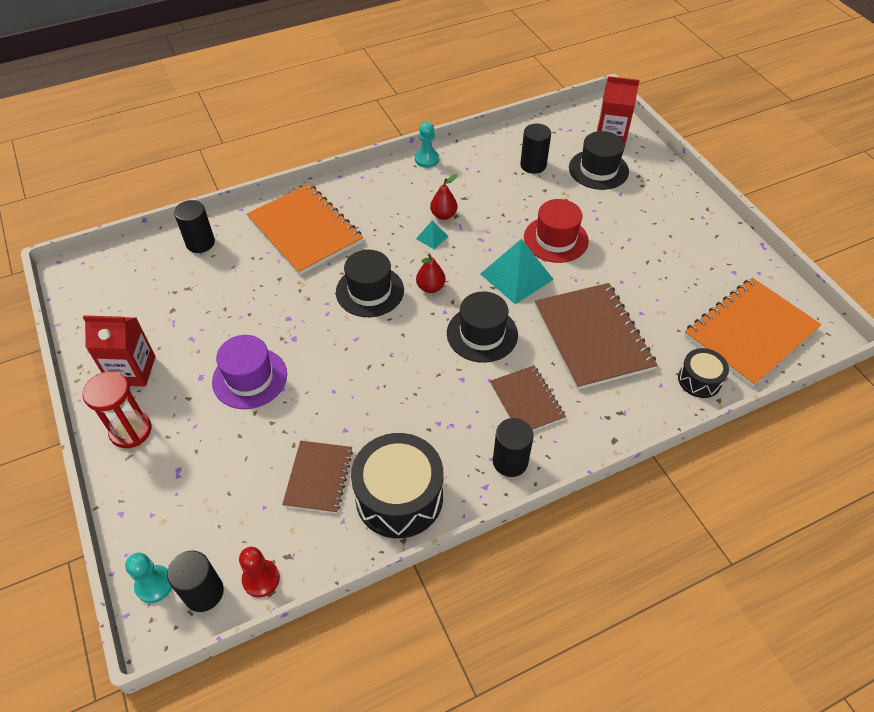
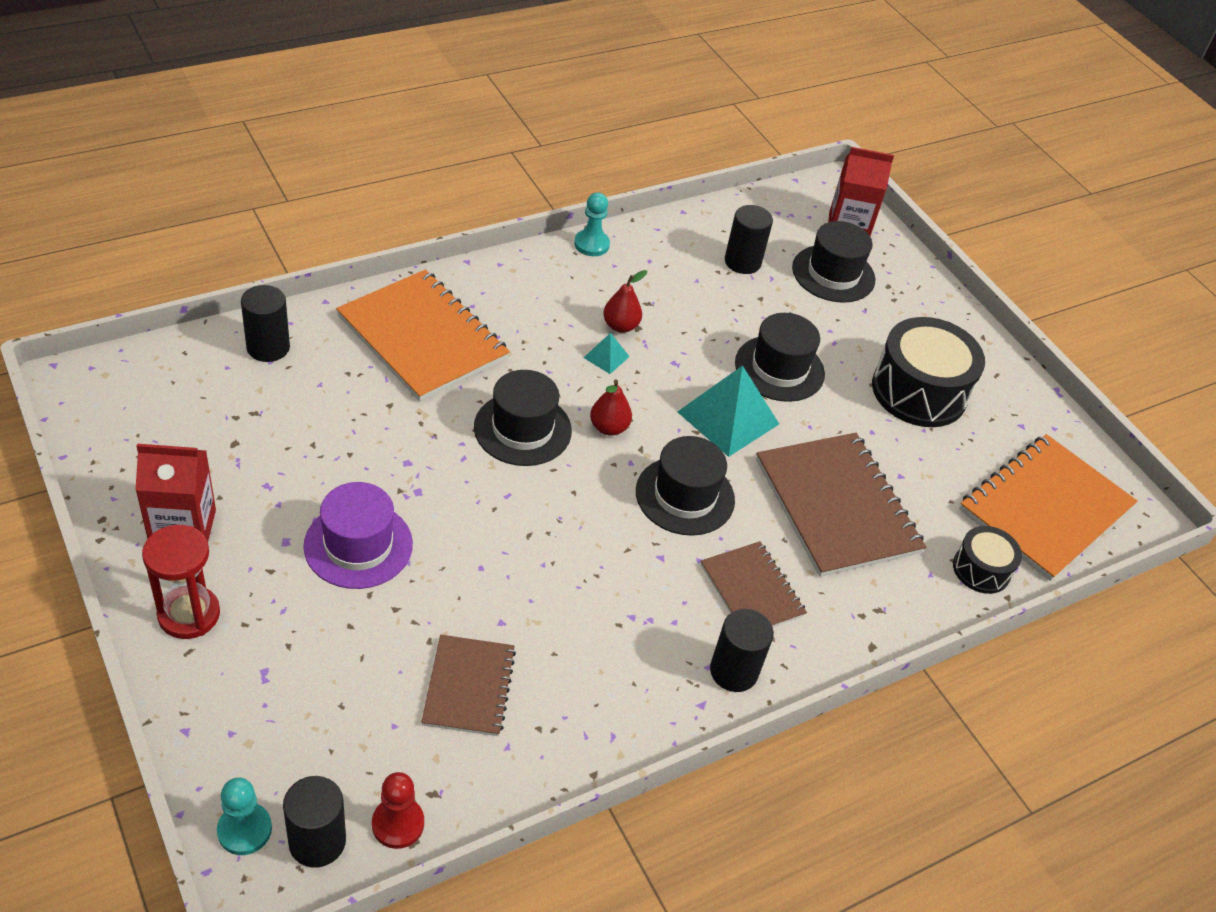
camera: 10 degrees left, 5 degrees down
black drum [351,433,443,538] -> black drum moved to [872,317,985,427]
red hat [524,199,589,263] -> black hat [735,313,825,402]

